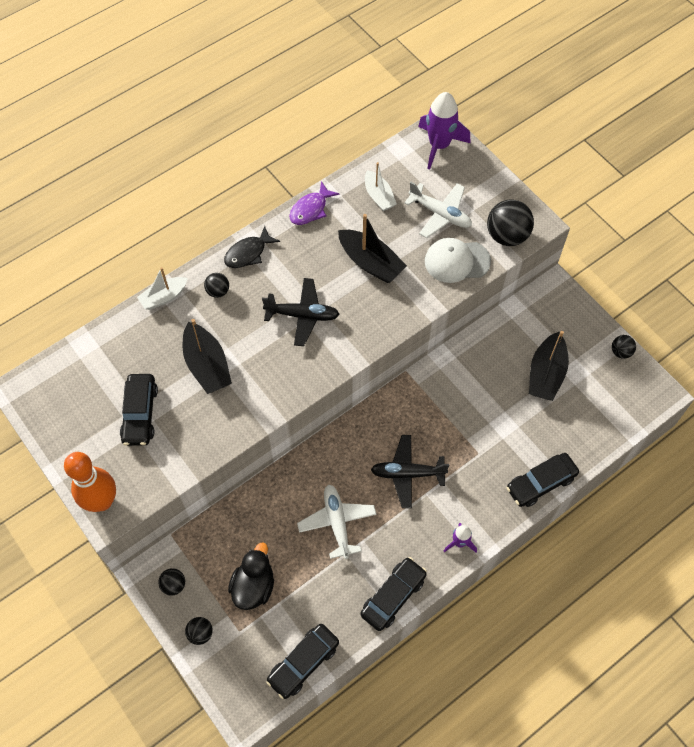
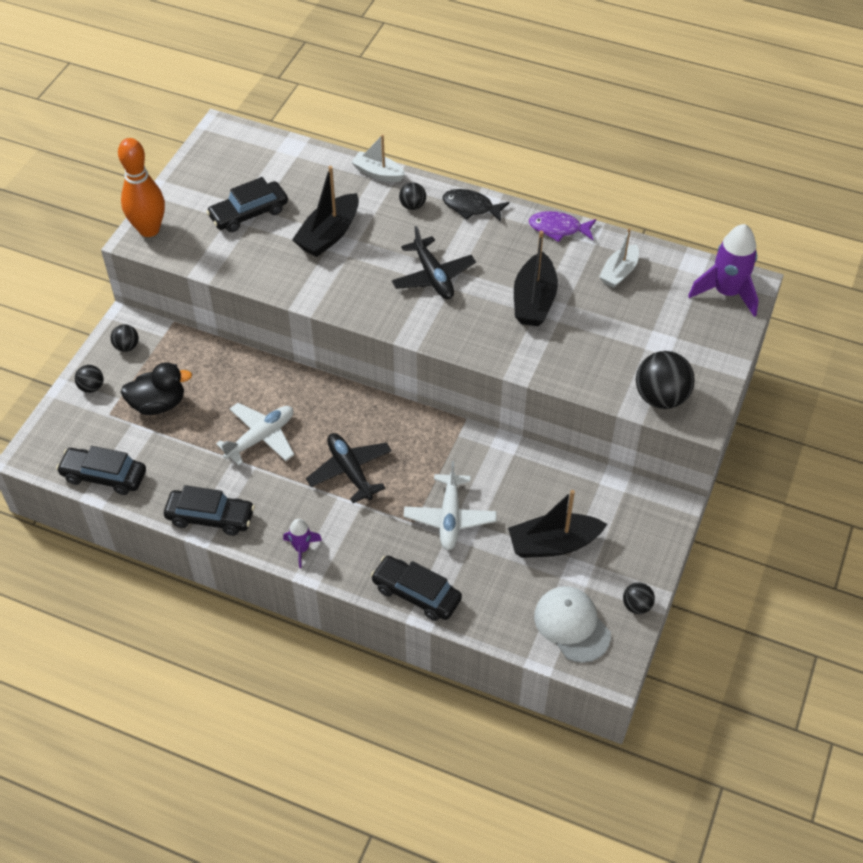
camera: 60 degrees right, 10 degrees down
white plane [404,182,472,238] -> white plane moved to [404,461,497,550]
white cap [425,238,491,283] -> white cap moved to [534,586,611,663]

